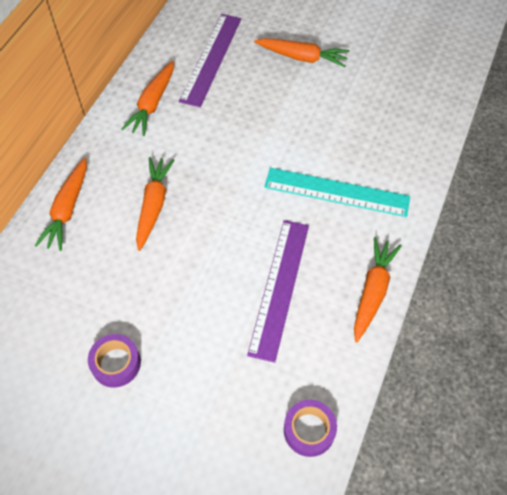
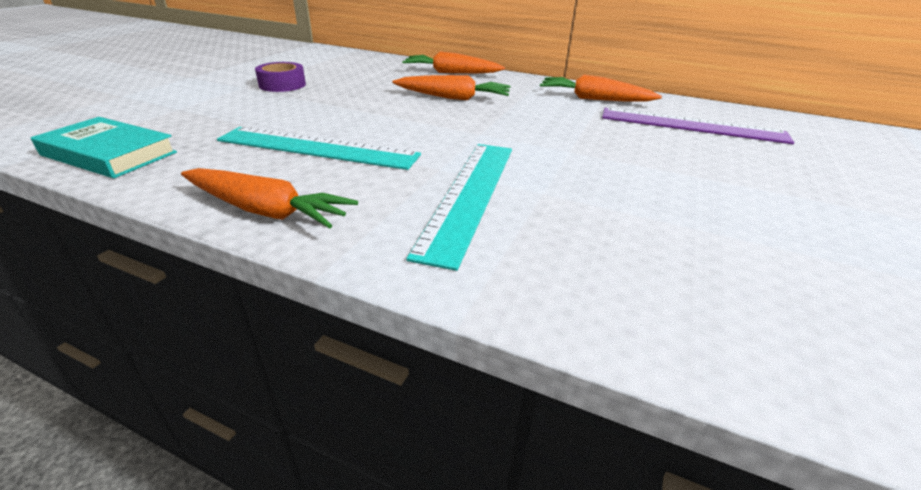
camera: 90 degrees right, 25 degrees down
purple ruler [247,220,309,363] -> turquoise ruler [217,127,421,170]
orange carrot [254,38,349,68] -> none
purple tape [284,399,337,457] -> turquoise book [31,117,177,178]

